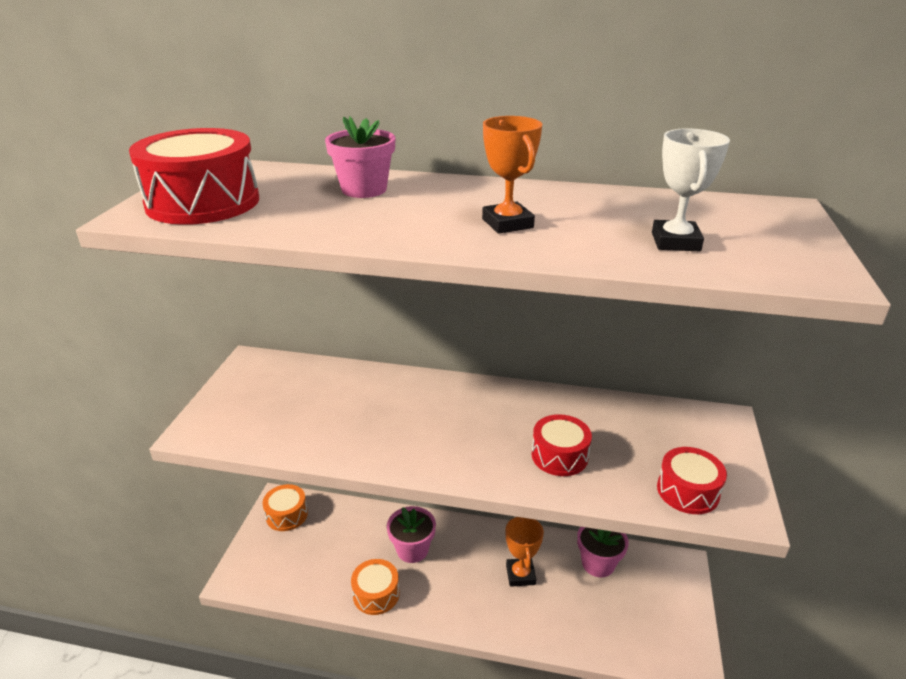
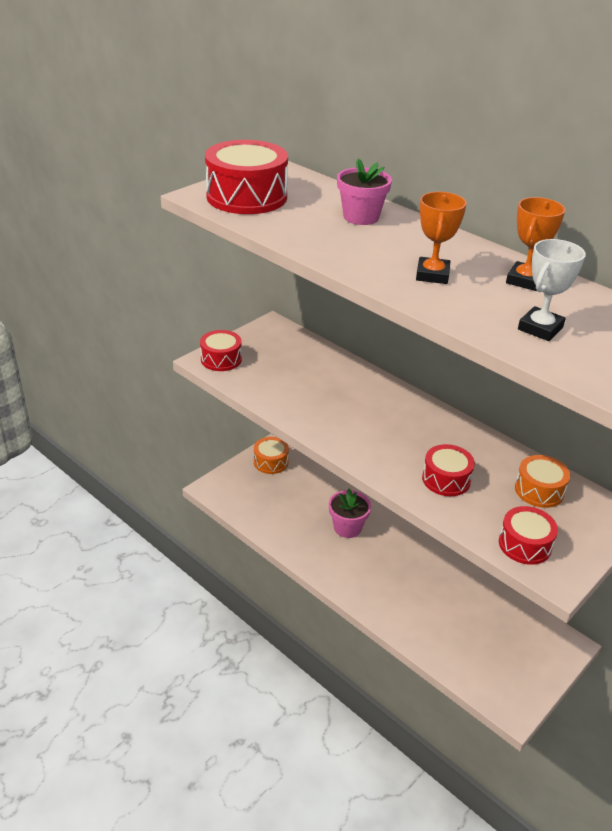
camera: 30 degrees right, 5 degrees up
orange drum [351,559,400,615] -> orange drum moved to [515,455,570,508]
orange trophy [506,517,544,587] -> orange trophy moved to [506,197,565,291]
pink flower pot [577,527,629,577] -> none
none -> red drum [200,330,242,371]

